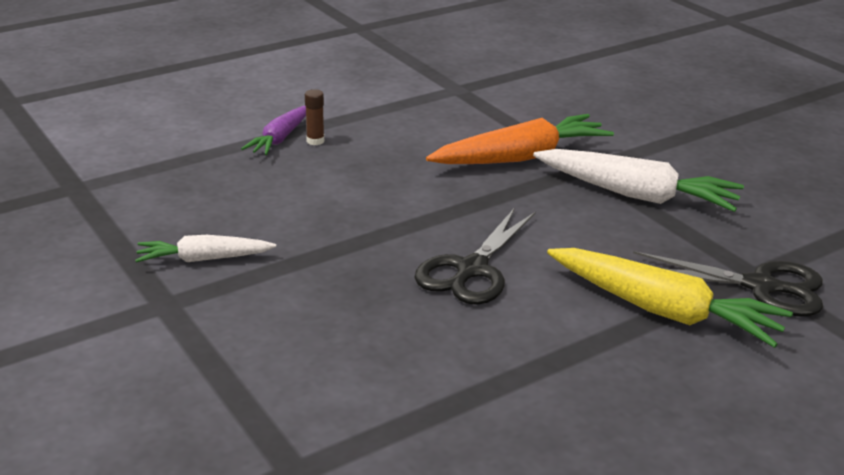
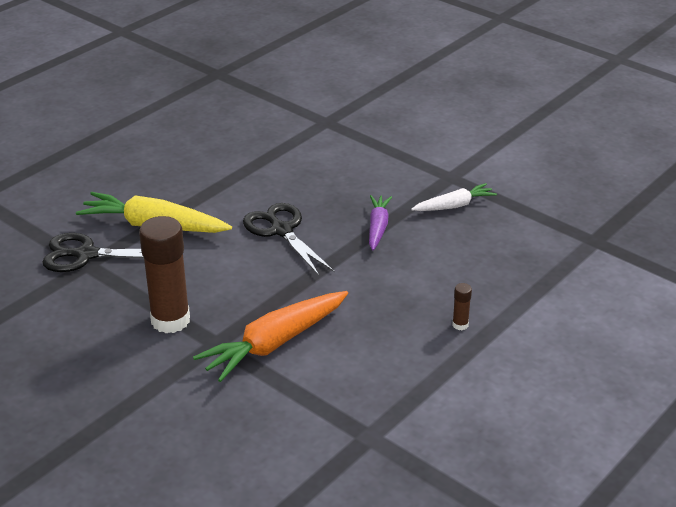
camera: 165 degrees right, 5 degrees up
purple carrot [241,106,306,155] -> purple carrot moved to [369,195,392,251]
black scissors [414,208,536,305] -> black scissors turned 45 degrees counterclockwise [243,203,334,276]
white carrot [533,149,744,212] -> brown glue stick [139,216,190,333]

